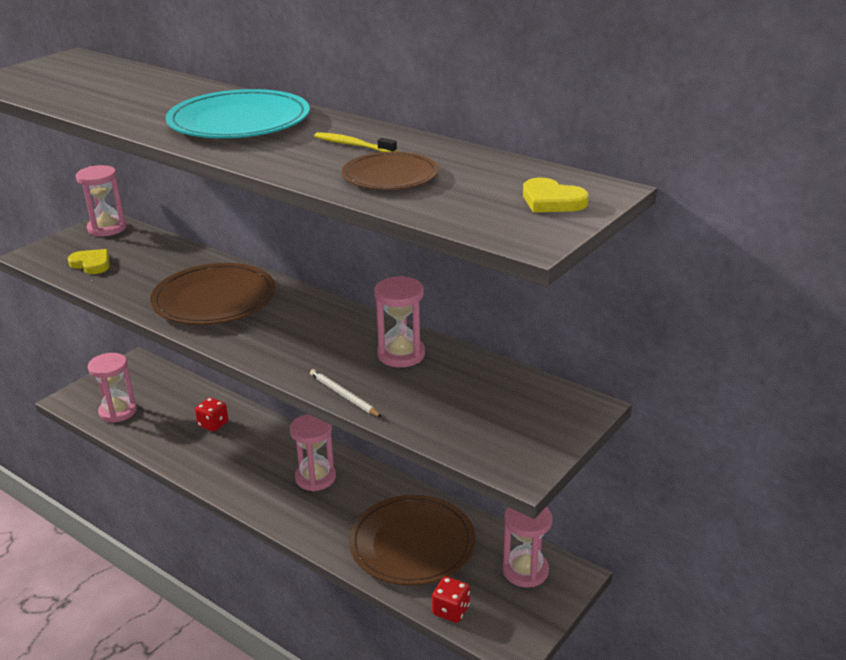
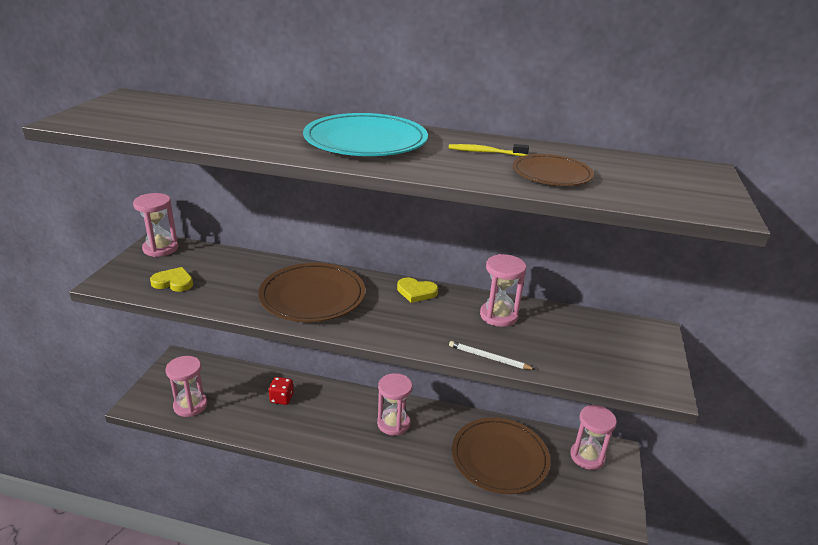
camera: 25 degrees left, 0 degrees up
red dice [432,576,470,623] -> none
yellow heart [523,178,589,212] -> yellow heart moved to [397,277,438,303]

